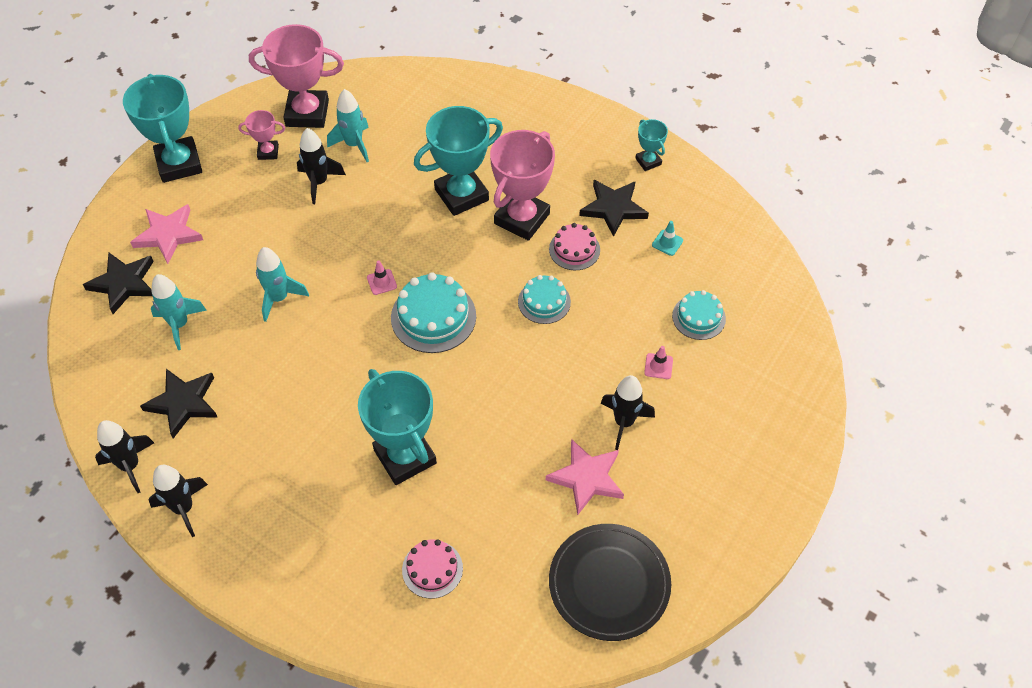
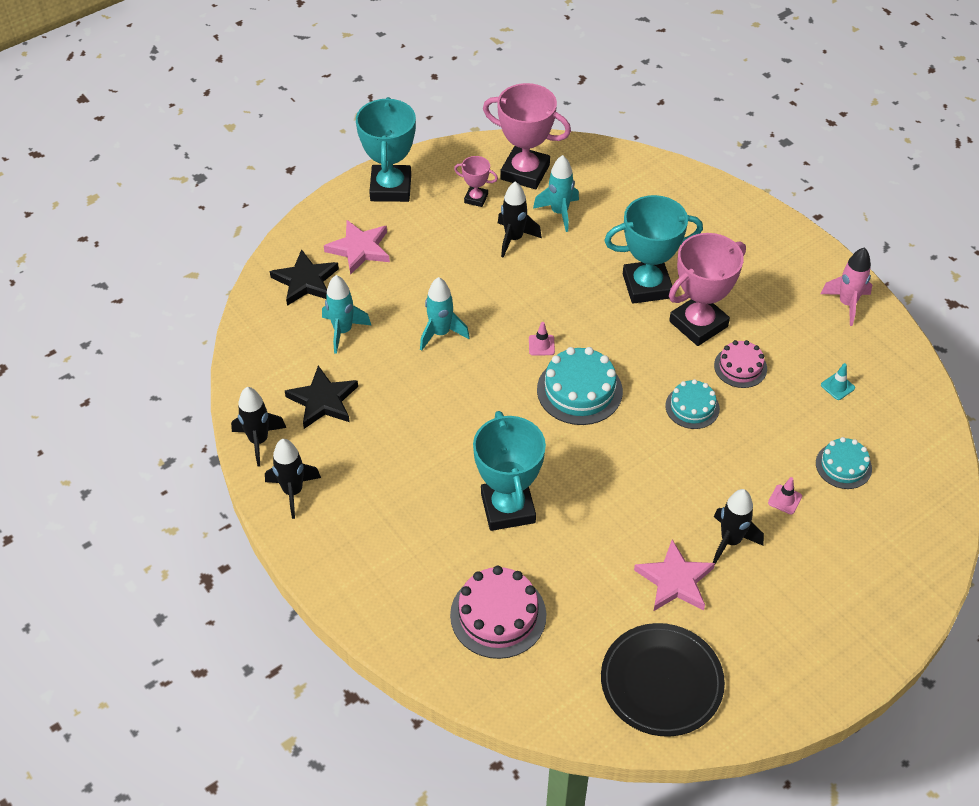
camera: 20 degrees right, 5 degrees down
pink cake [402,539,463,599] -> pink cake [450,566,546,659], size x1.60
black star [579,180,649,237] -> none
turquoise trophy [635,119,668,171] -> pink rocket [820,247,872,326]

